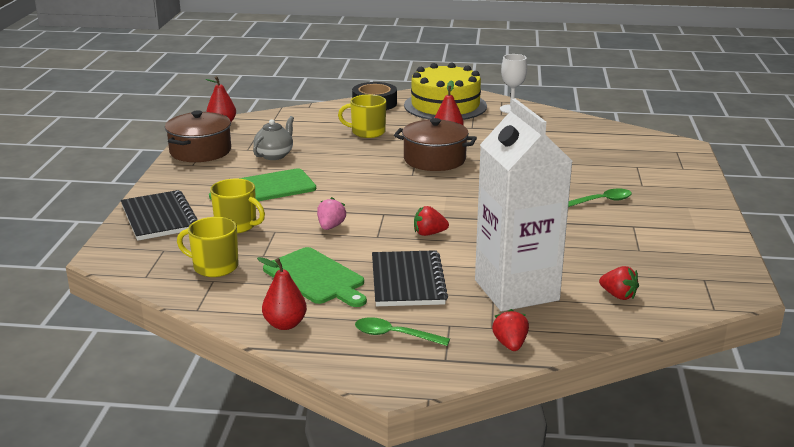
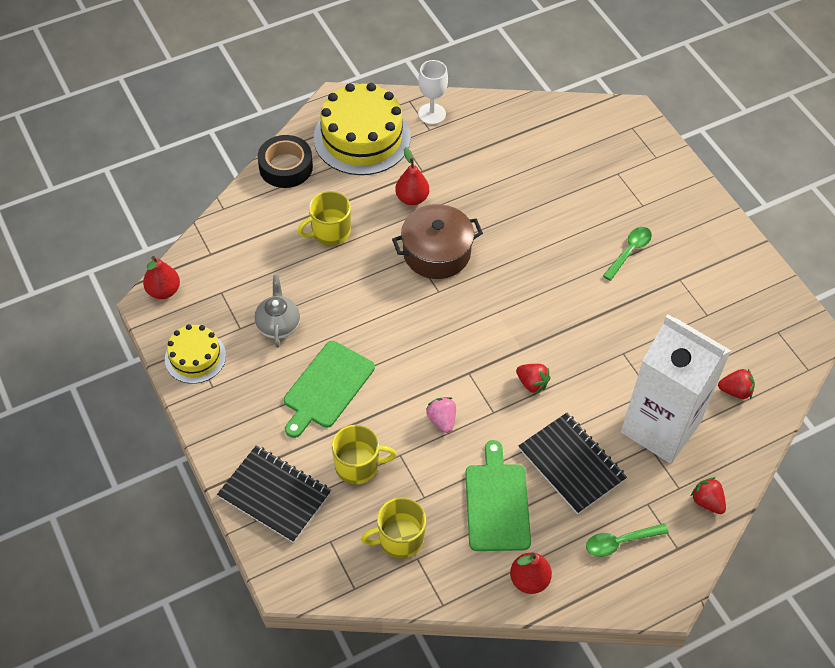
camera: 35 degrees left, 30 degrees up
brown pot [165,110,231,162] -> yellow cake [165,324,226,384]
green cutting board [263,247,367,307] -> green cutting board turned 105 degrees counterclockwise [465,440,531,551]
red strawberry [414,206,449,236] -> red strawberry turned 105 degrees counterclockwise [516,364,550,394]

